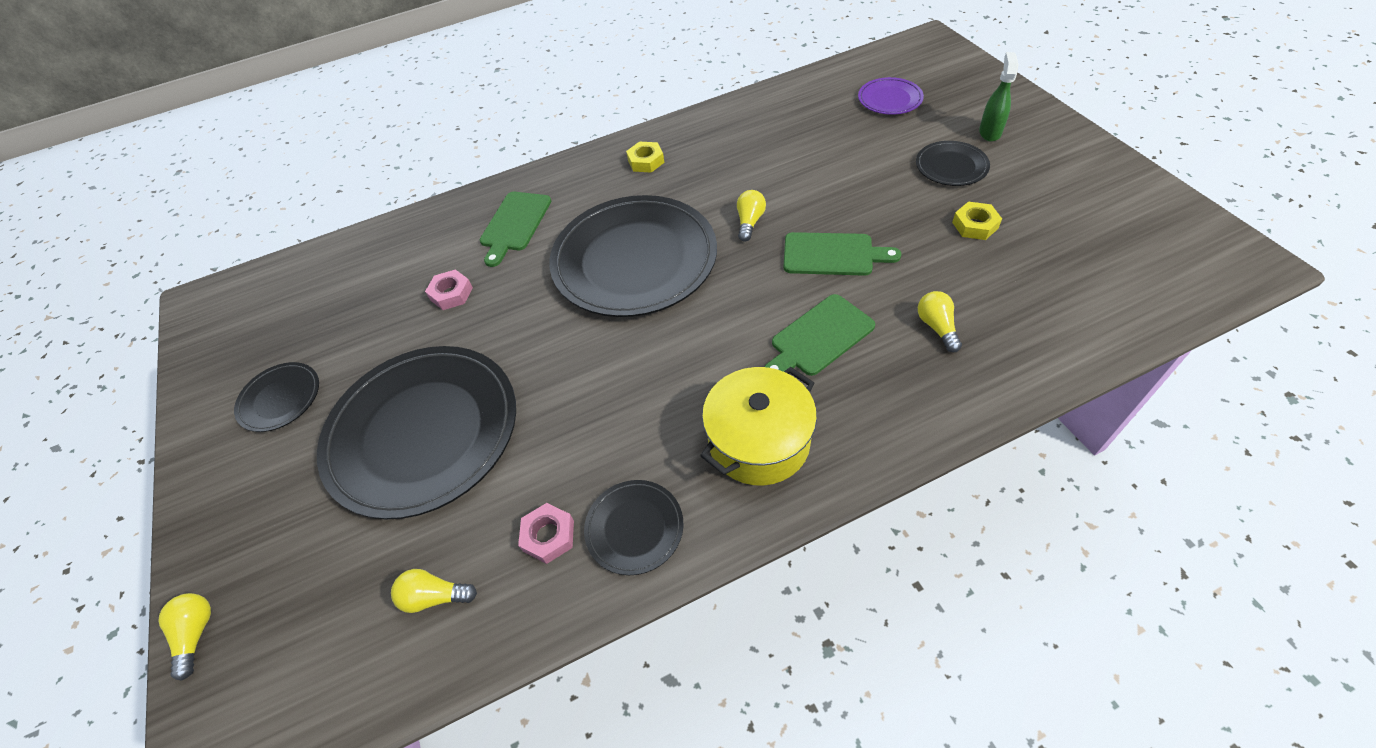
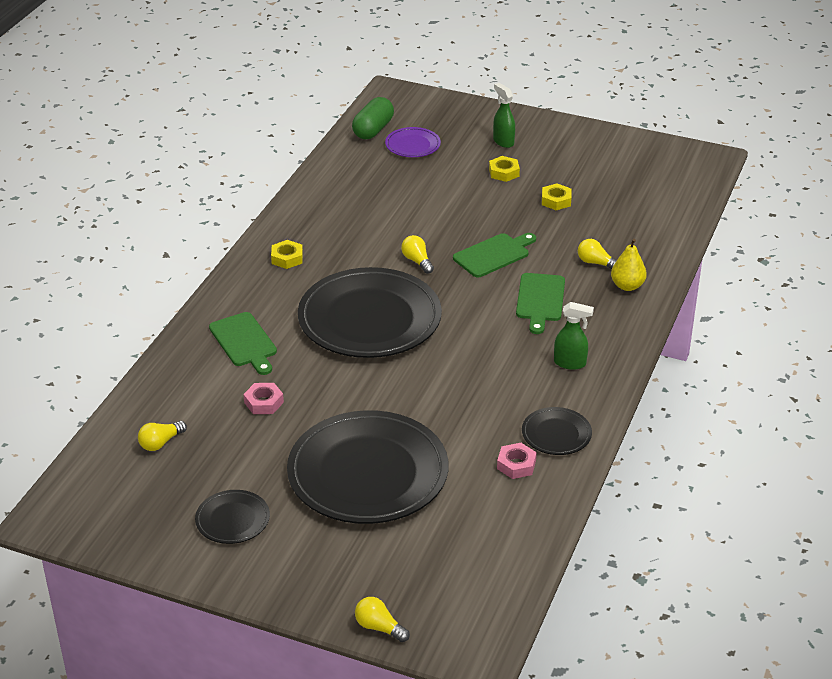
camera: 50 degrees left, 15 degrees down
yellow light bulb [391,569,477,613] -> yellow light bulb moved to [138,421,187,451]
yellow pot [700,367,817,486] -> green spray bottle [554,302,594,370]
black plate [916,141,990,186] -> yellow nut [489,156,520,182]
none -> green capsule [352,97,394,139]
none -> yellow pear [611,239,647,291]

